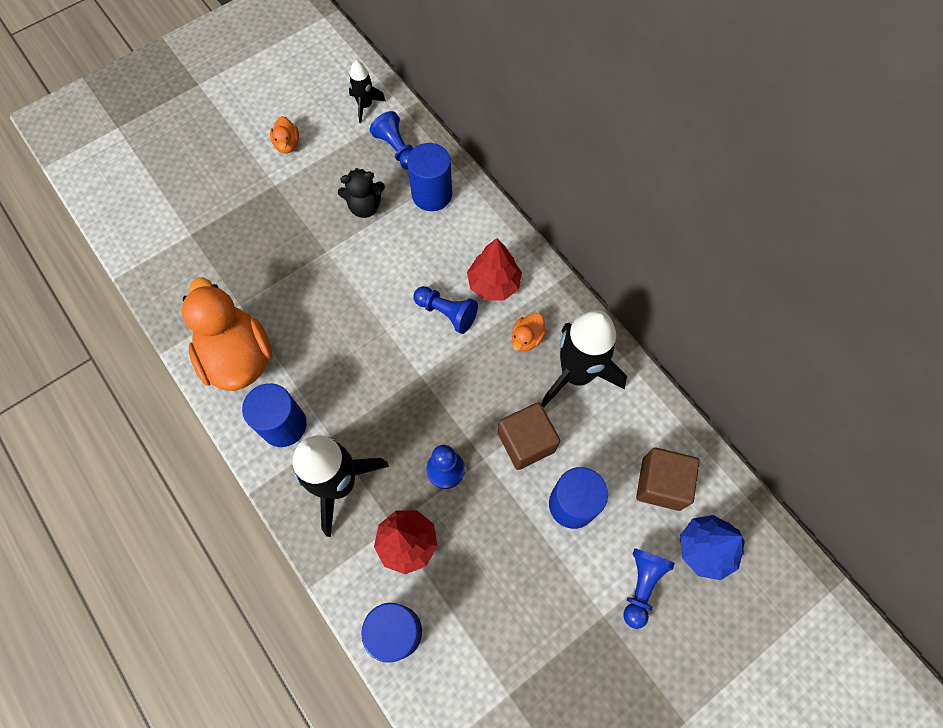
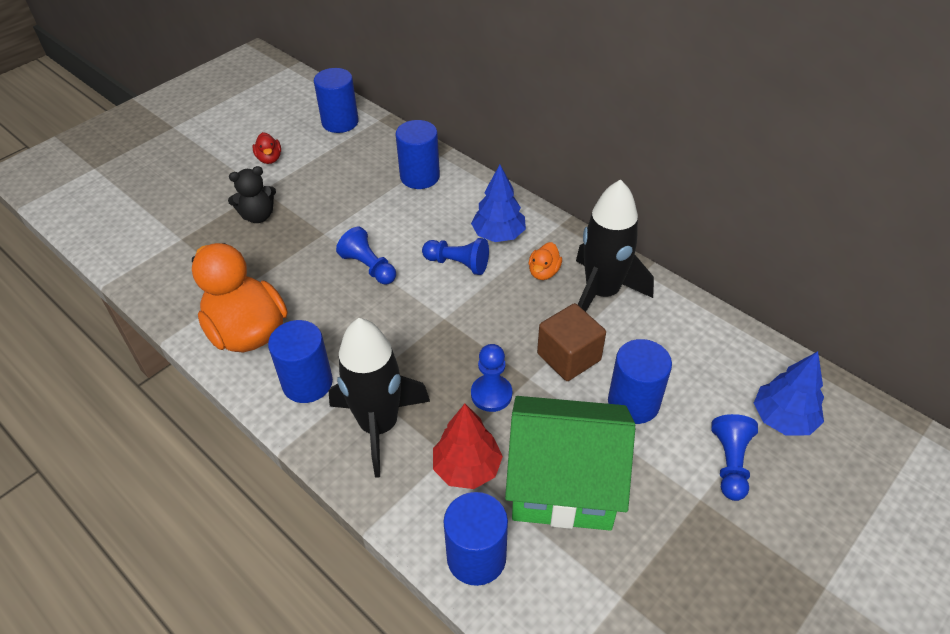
camera: 10 degrees left, 20 degrees down
orange duck [270,116,299,154] -> red duck [252,132,281,164]
black teddy bear [338,168,385,218] -> black teddy bear moved to [228,166,276,223]
black rocket [349,60,386,123] -> blue cylinder [314,68,359,133]
blue pawn [370,111,413,170] -> blue pawn moved to [336,227,396,284]
red tree [467,238,522,300] -> blue tree [471,165,526,242]
brown cube [636,448,700,511] -> none
none -> green house [505,396,635,531]

